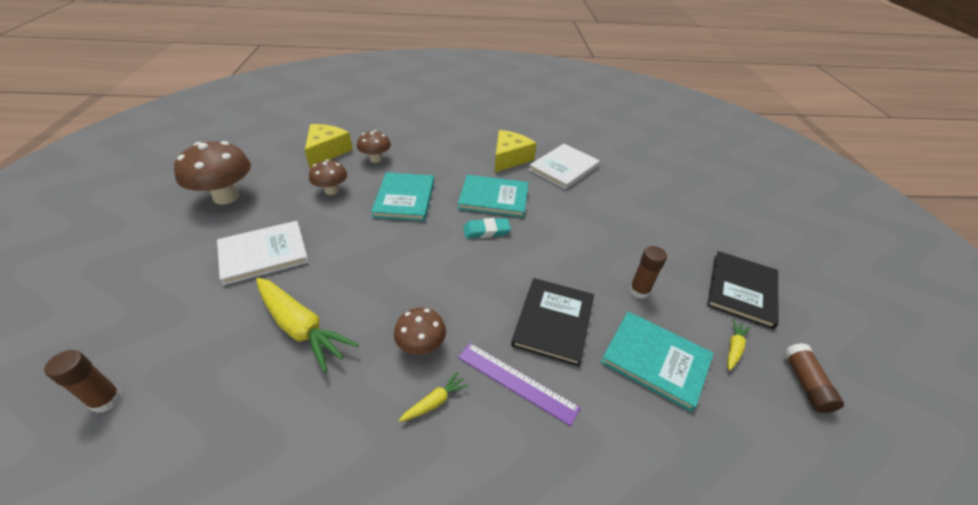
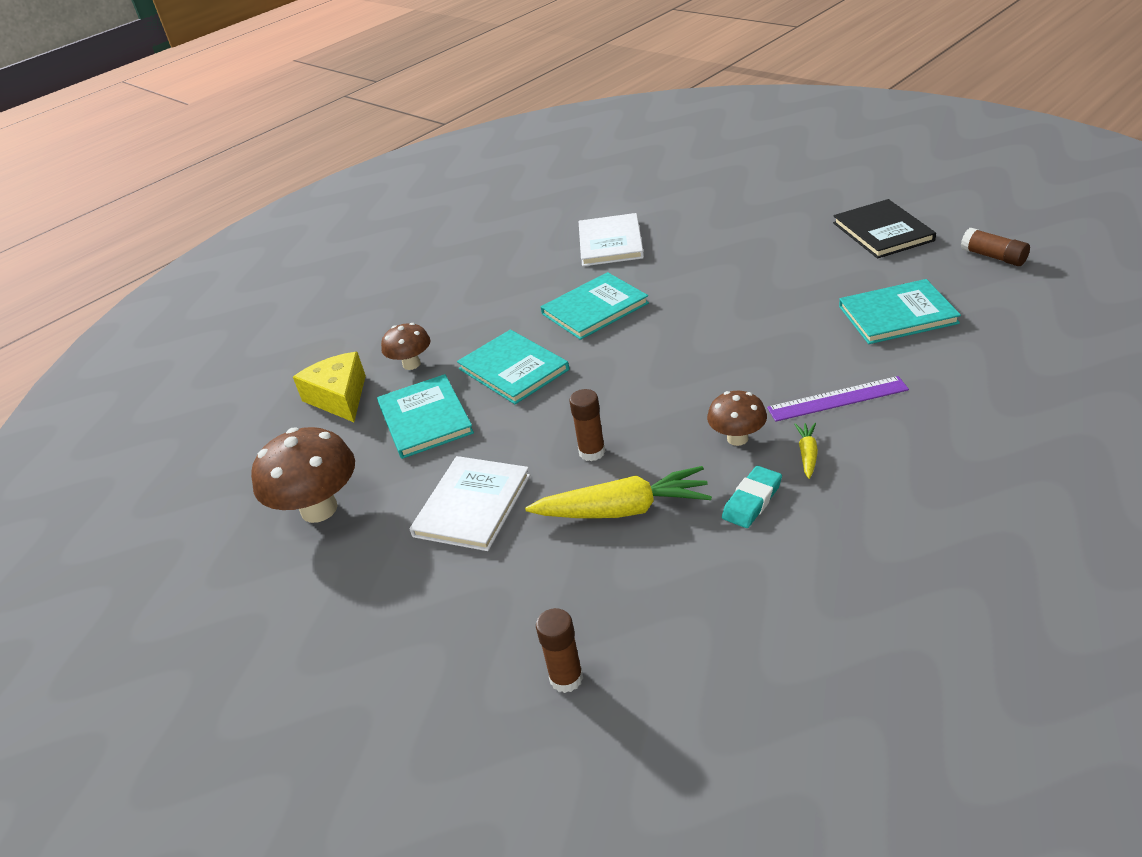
camera: 35 degrees left, 5 degrees down
brown mushroom [309,159,347,195] -> turquoise book [377,374,474,459]
turquoise eraser [463,218,511,238] -> turquoise eraser moved to [722,466,782,528]
yellow cheese [494,130,537,173] -> none
black book [511,278,594,367] -> none
brown glue stick [629,246,667,299] -> brown glue stick moved to [569,389,606,461]
yellow carrot [727,320,750,371] -> none

